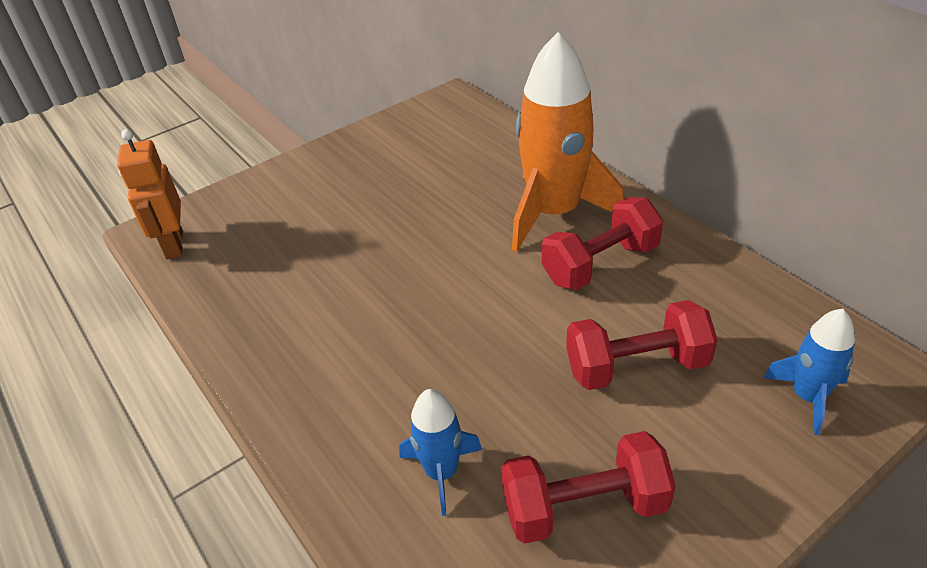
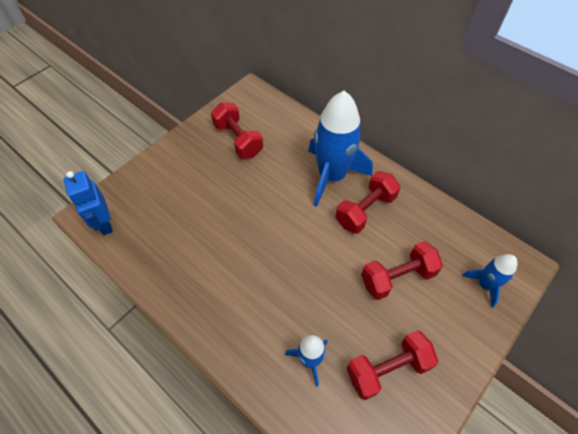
camera: 15 degrees left, 15 degrees up
orange robot [117,129,183,259] -> blue robot [63,171,113,235]
orange rocket [512,32,623,252] -> blue rocket [308,91,373,207]
none -> red dumbbell [211,102,263,158]

